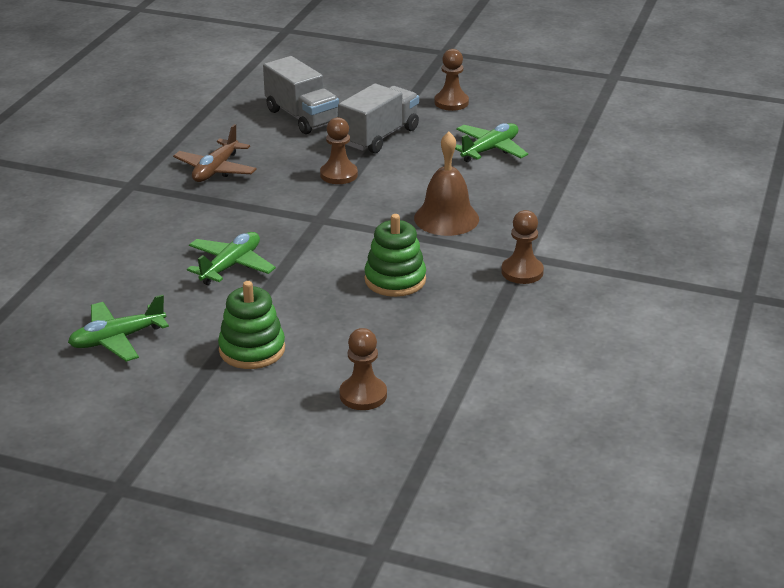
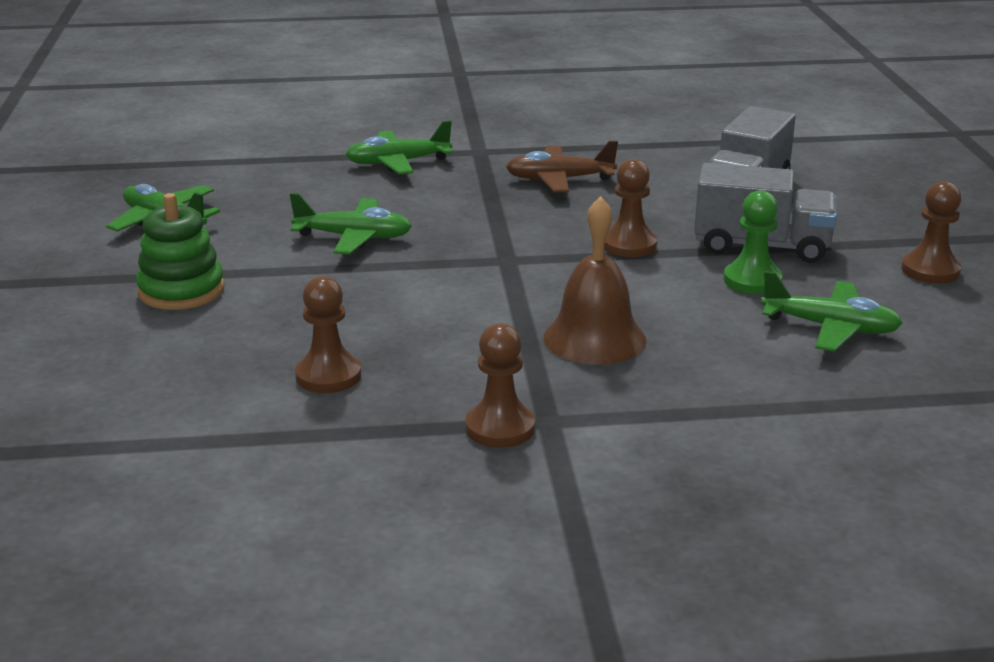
camera: 65 degrees right, 5 degrees down
brown pawn [339,328,387,410] -> brown pawn moved to [295,276,361,393]
green stacking toy [364,214,426,297] -> none
none -> green plane [345,120,452,174]
none -> green pawn [724,190,783,294]

